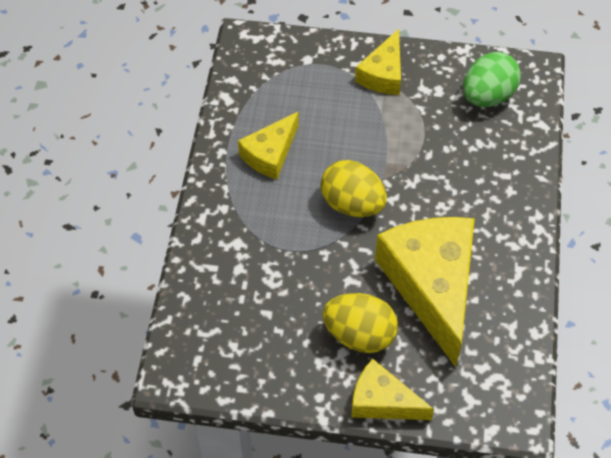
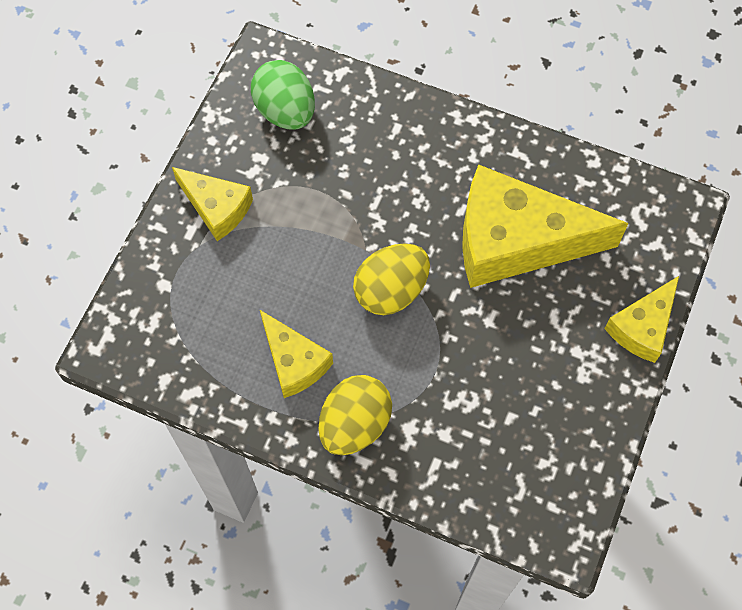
camera: 75 degrees left, 10 degrees up
yellow egg [323,293,398,353] -> yellow egg moved to [319,375,392,455]

